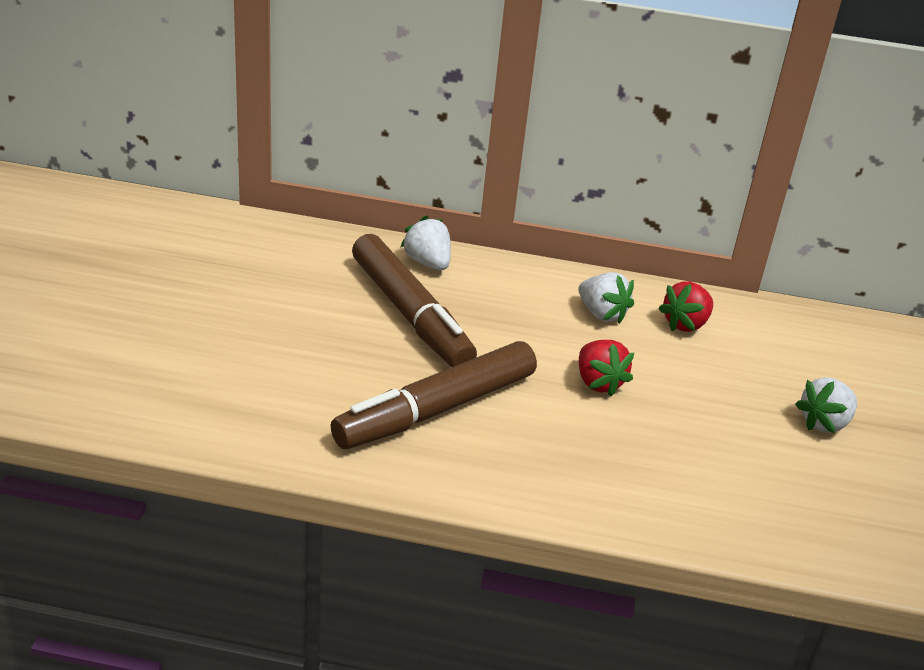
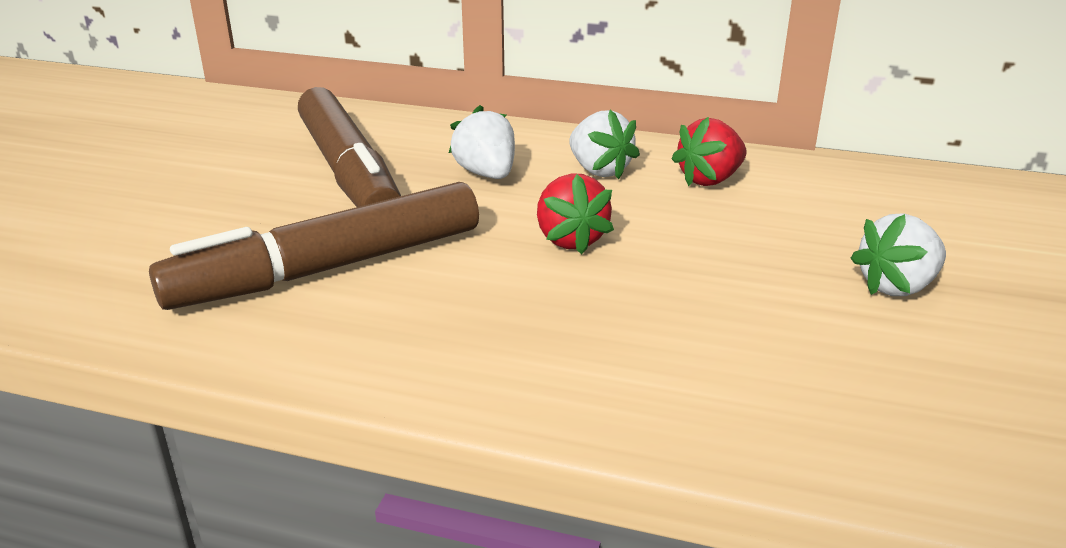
camera: 10 degrees right, 5 degrees down
white strawberry [401,216,451,270] -> white strawberry moved to [449,105,515,179]

